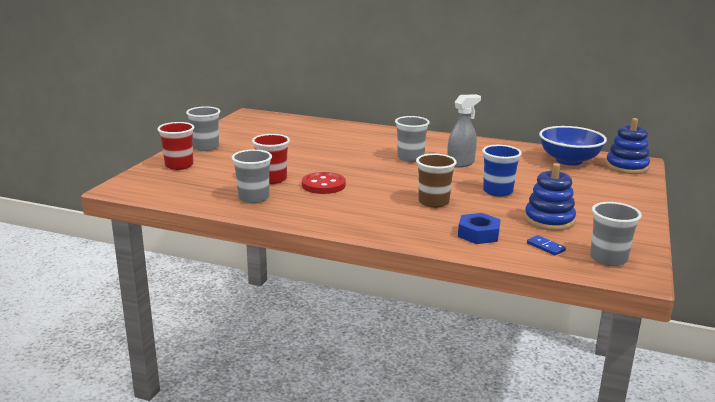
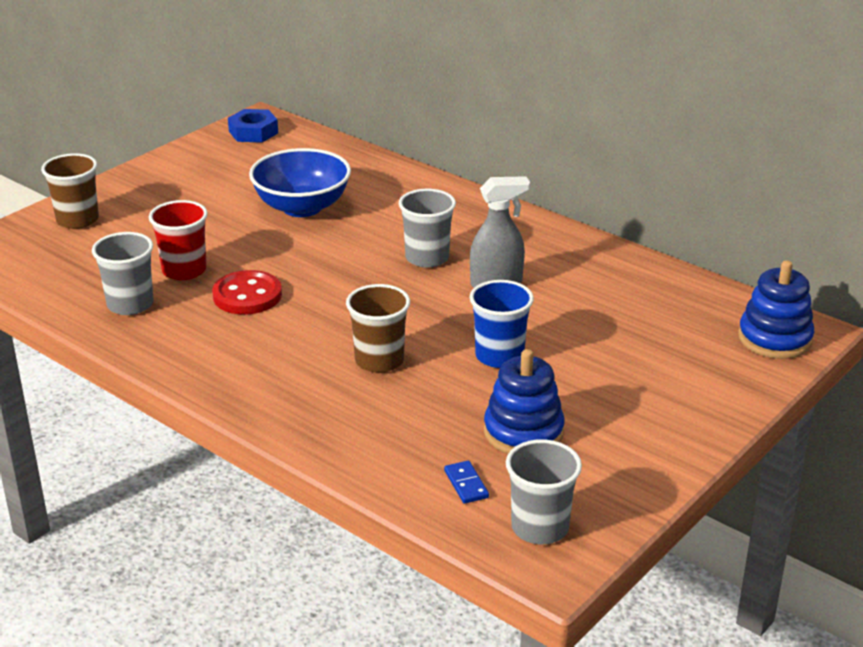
camera: 20 degrees right, 10 degrees up
red cup [157,122,194,170] -> brown cup [41,153,99,229]
grey cup [186,106,220,151] -> none
blue nut [458,213,501,244] -> blue nut moved to [228,109,278,143]
blue bowl [539,126,607,166] -> blue bowl moved to [249,148,351,217]

